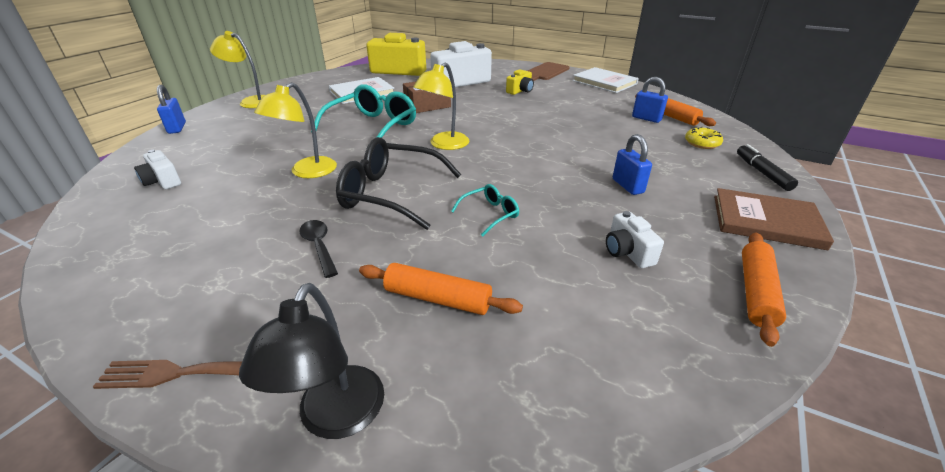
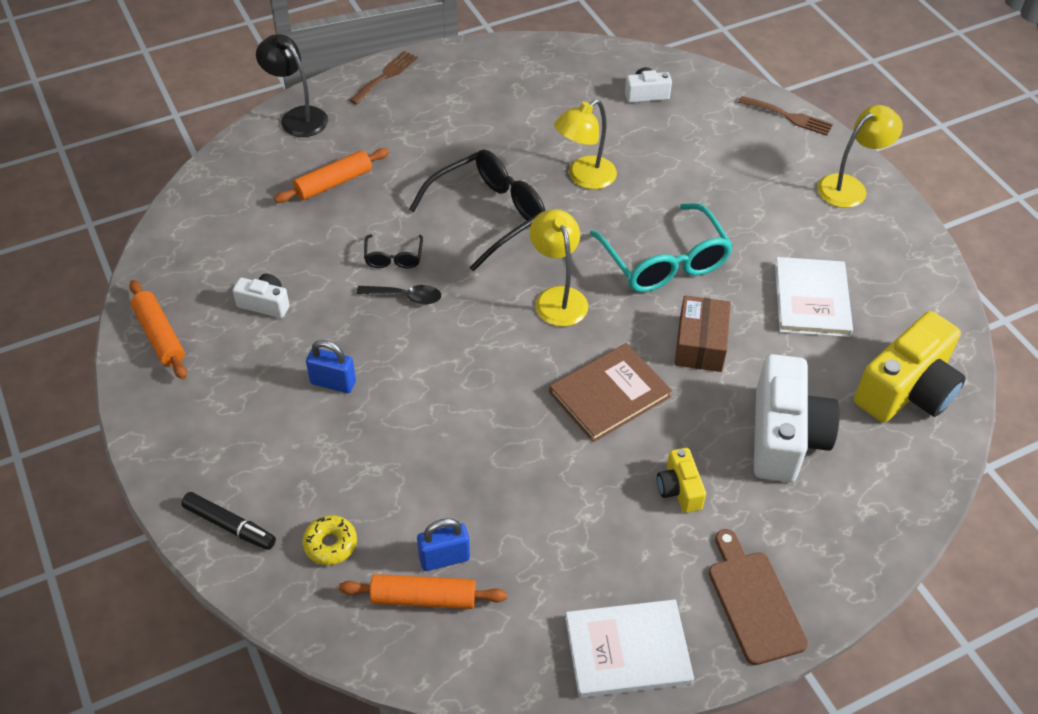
camera: 125 degrees right, 15 degrees up
blue padlock [157,85,186,134] -> brown fork [738,96,833,136]
yellow lamp [254,82,337,178] -> yellow lamp turned 105 degrees counterclockwise [554,99,617,189]
black spoon [299,220,338,278] -> black spoon moved to [356,285,441,305]
turquoise glasses [451,184,519,236] -> black glasses [364,234,423,268]
brown book [714,188,834,250] -> brown book moved to [549,343,672,442]

